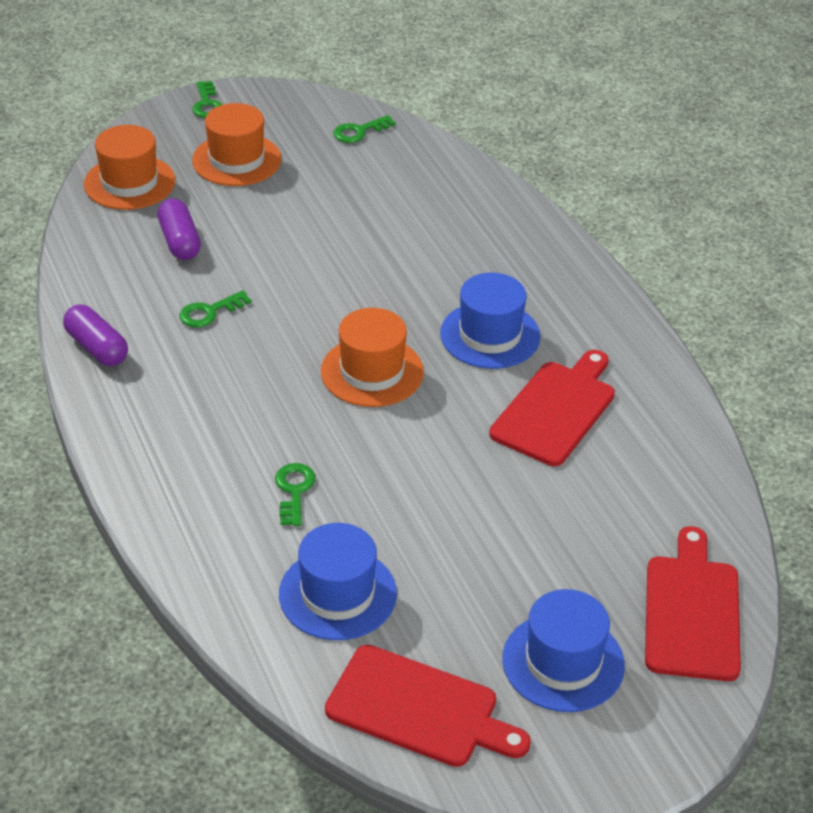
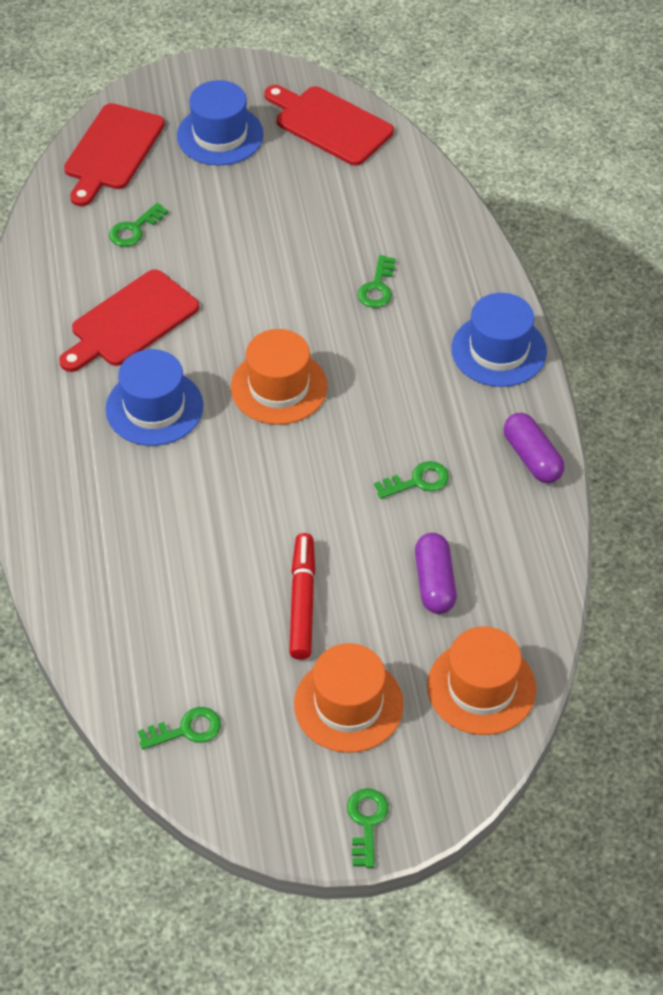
camera: 165 degrees left, 10 degrees up
blue hat [279,523,397,640] -> blue hat moved to [451,293,547,387]
none -> green key [109,203,168,247]
none -> red marker [289,533,315,660]

